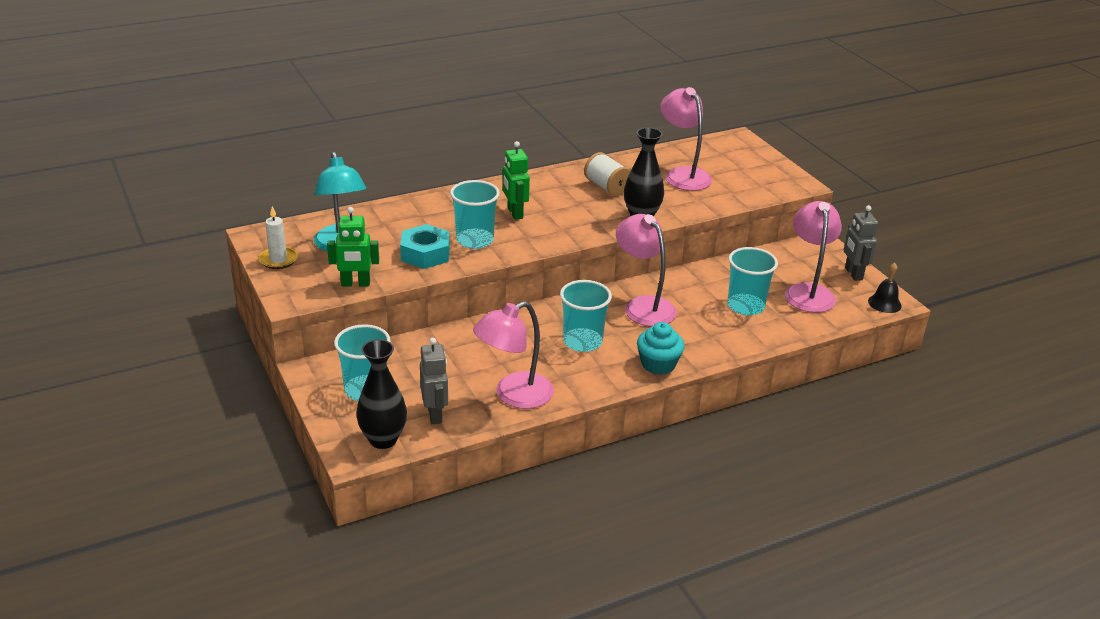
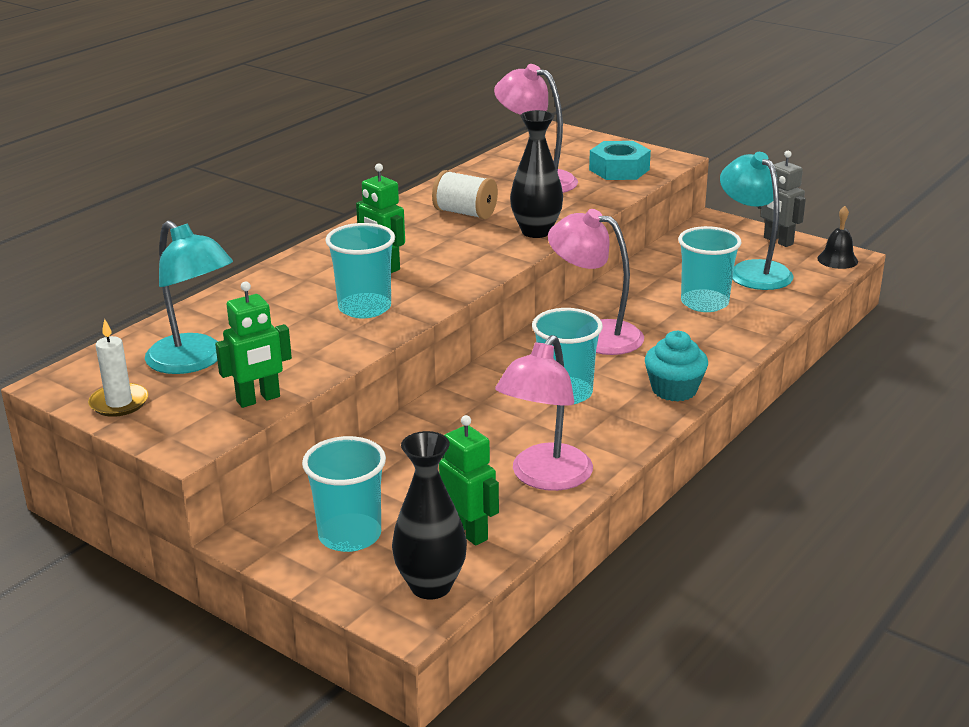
camera: 25 degrees left, 5 degrees down
turquoise nut [400,224,450,269] -> turquoise nut moved to [589,141,651,180]
grey robot [420,338,448,424] -> green robot [439,415,499,546]
pink lamp [785,201,842,313] -> turquoise lamp [720,152,793,290]

